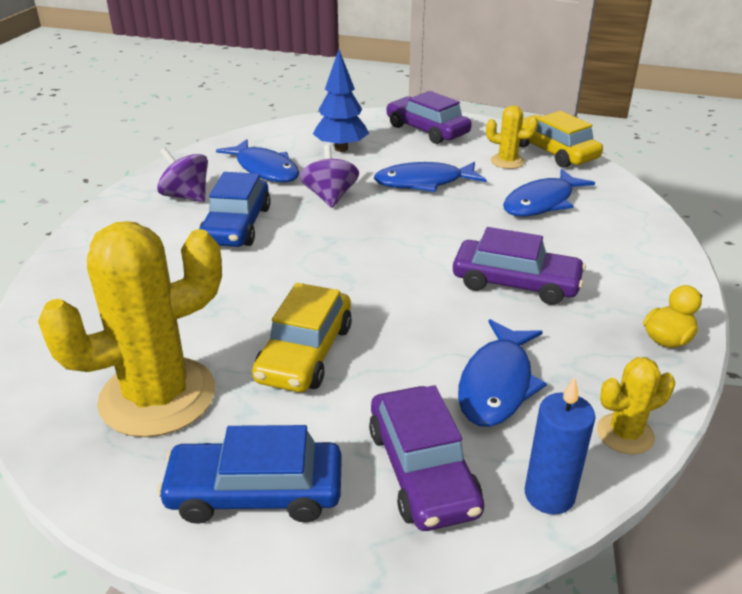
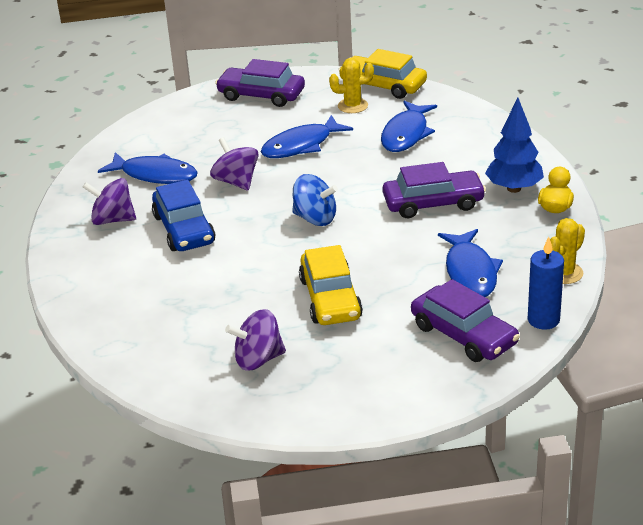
camera: 25 degrees left, 0 degrees up
yellow cactus [38,221,222,437] -> purple spinning top [225,309,286,371]
blue car [157,425,342,524] -> none
blue tree [313,49,369,152] -> blue tree moved to [485,97,544,193]
none -> blue spinning top [292,174,338,226]

